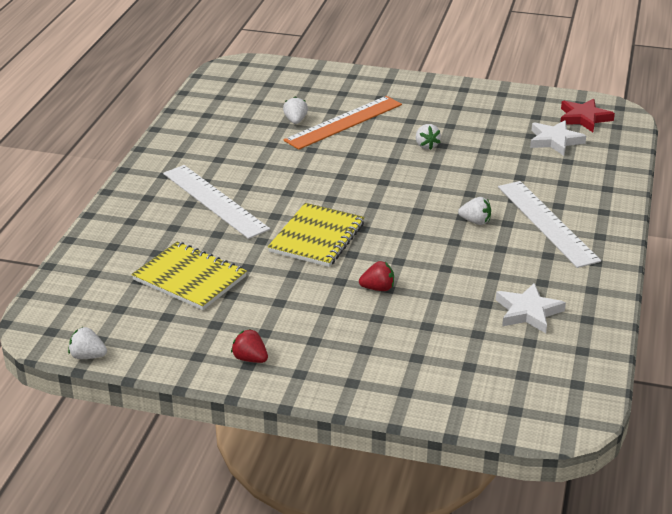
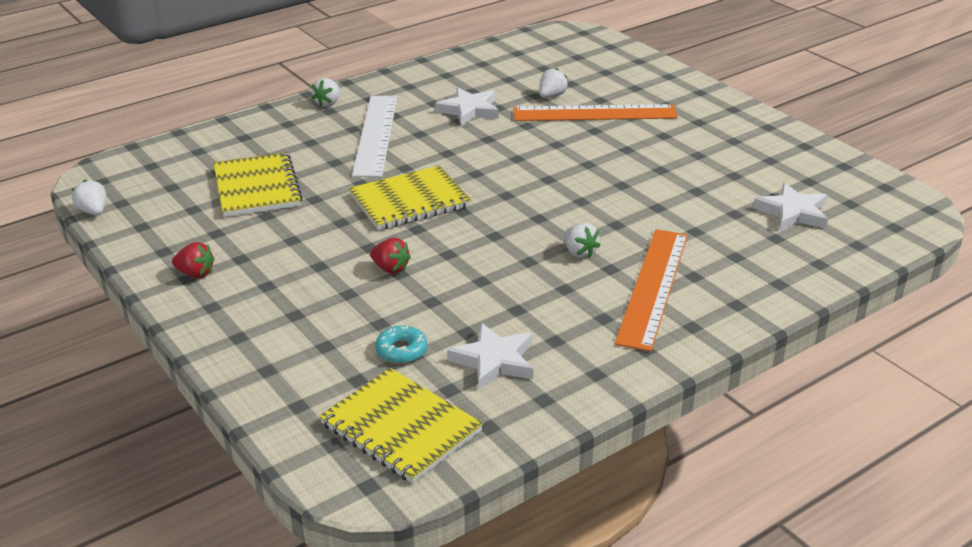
camera: 40 degrees right, 0 degrees up
red strawberry [231,329,268,363] -> red strawberry turned 120 degrees clockwise [172,242,215,278]
white strawberry [416,124,441,150] -> white strawberry moved to [311,78,340,107]
white ruler [498,181,601,268] -> orange ruler [615,229,688,352]
red star [560,99,615,132] -> none
none -> yellow notebook [319,368,483,483]
none -> turquoise donut [375,326,427,364]
none -> white star [435,87,499,126]

